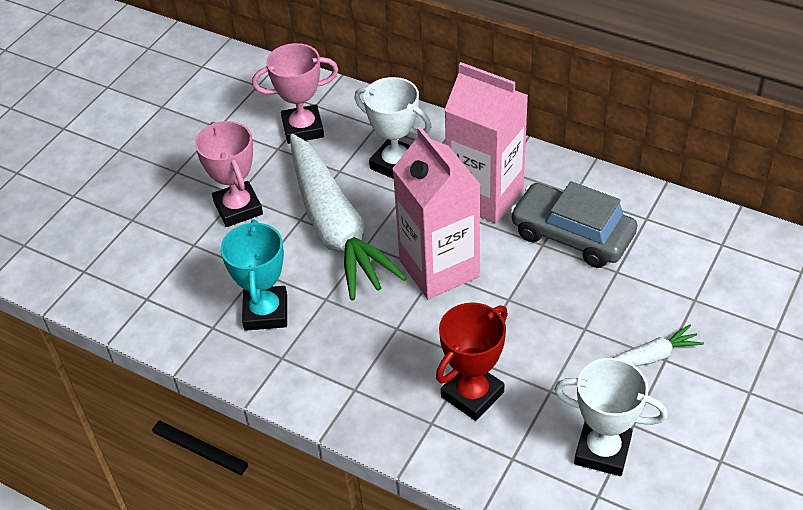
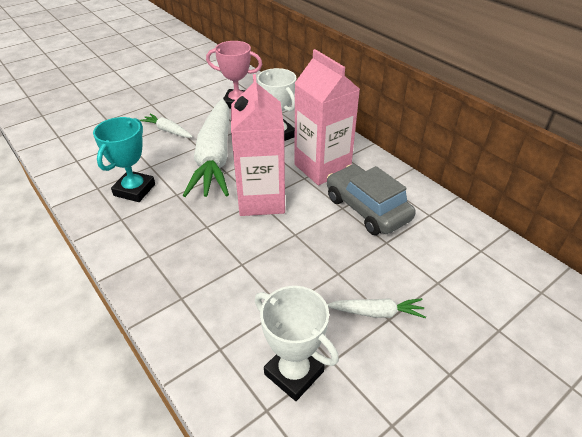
camera: 20 degrees right, 5 degrees down
pink trophy [195,121,263,227] -> white carrot [140,113,193,138]
red trophy [436,303,508,421] -> none

